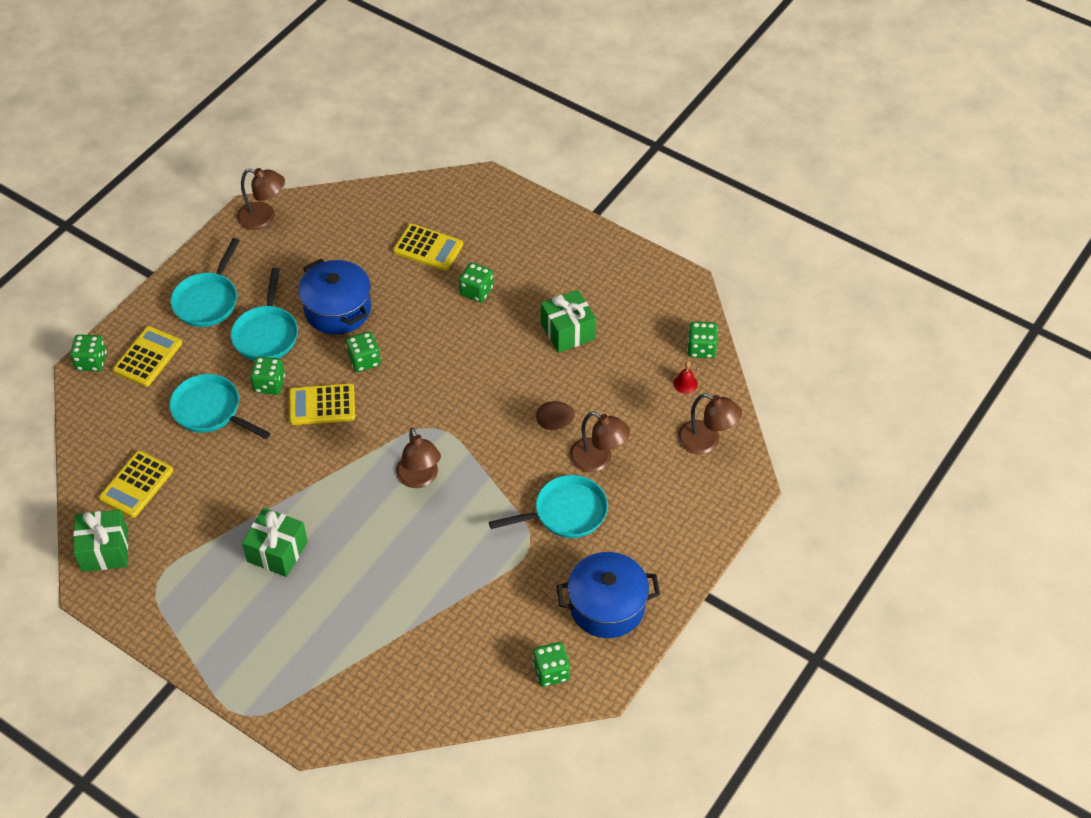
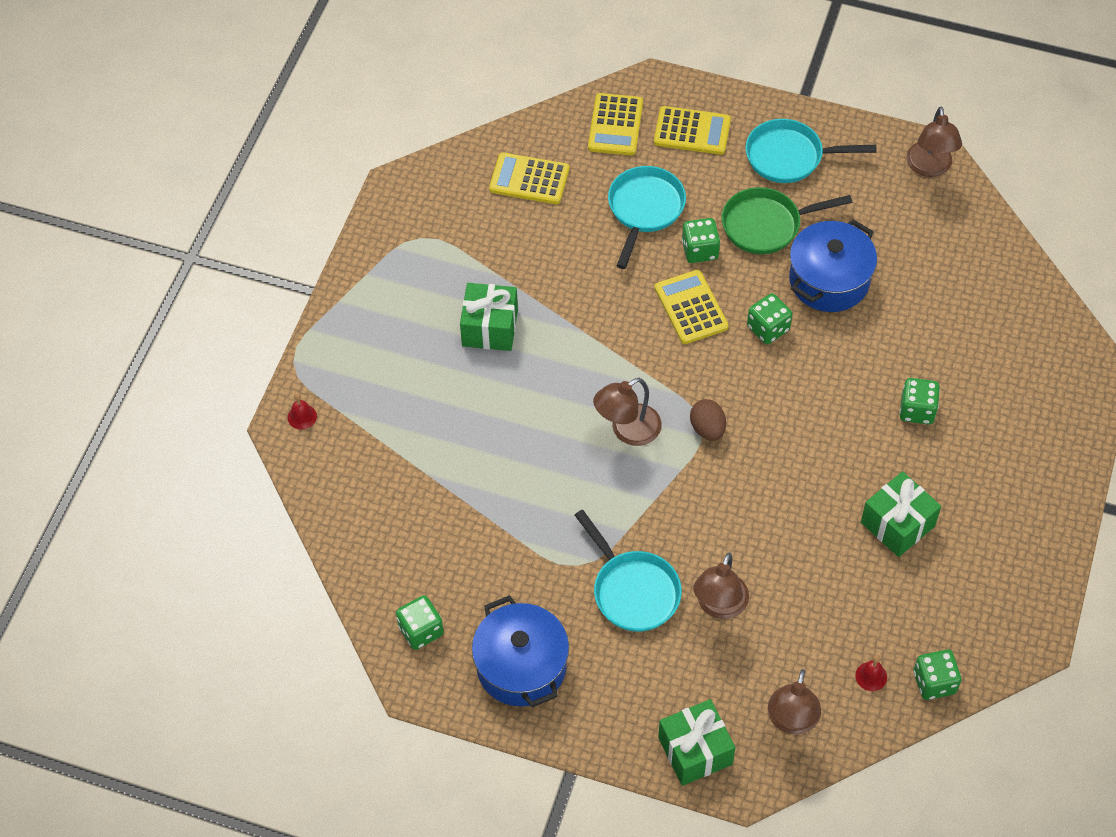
camera: 75 degrees right, 5 degrees up
green dice [70,334,107,371] -> none
green gift [73,510,128,572] -> green gift moved to [658,699,735,786]
turquoise pan [231,268,298,361] -> green pan [722,187,852,254]
yellow calculator [393,224,463,271] -> yellow calculator moved to [588,93,643,156]
brown egg [536,401,575,430] -> brown egg moved to [690,399,726,441]
none -> red bell [288,393,317,429]

